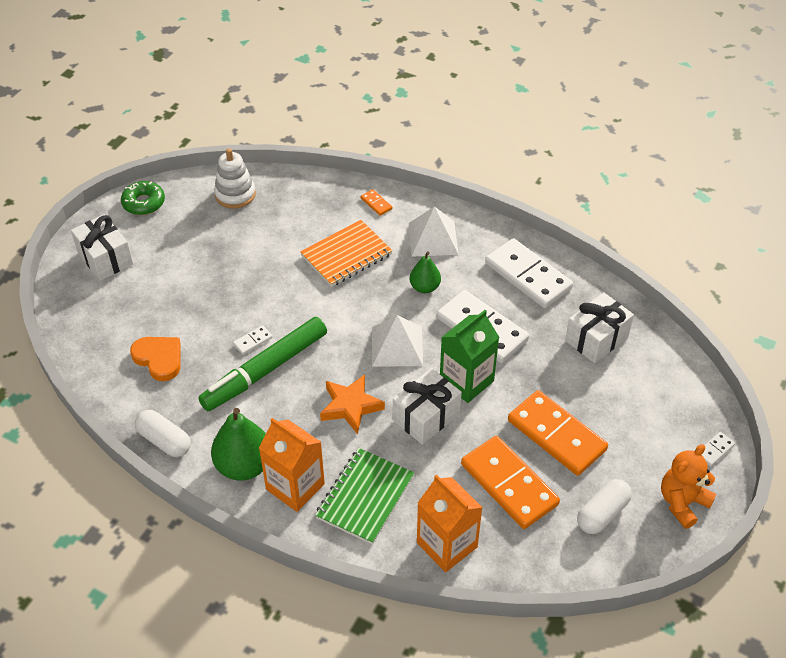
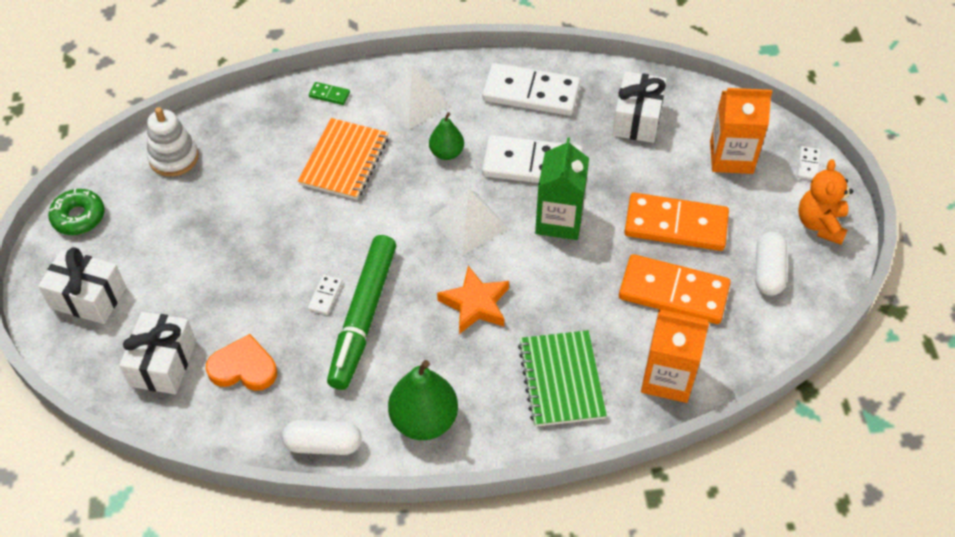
camera: 35 degrees left, 5 degrees up
orange carton [259,418,325,512] -> orange carton moved to [710,88,772,174]
orange domino [361,189,392,216] -> green domino [309,82,350,105]
white gift [393,368,462,445] -> white gift moved to [119,312,196,394]

